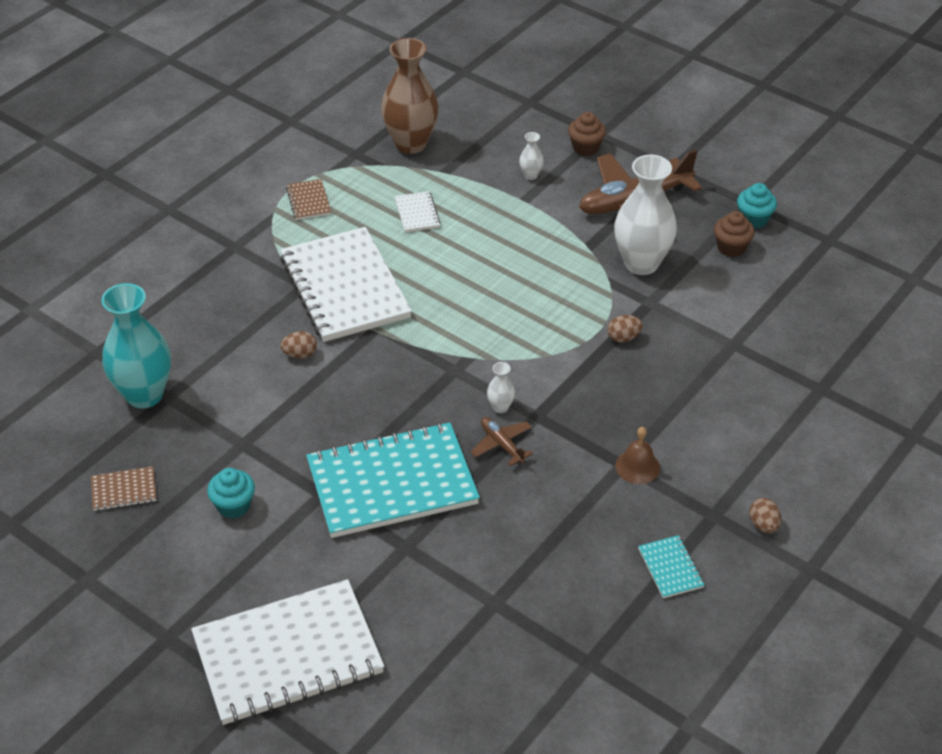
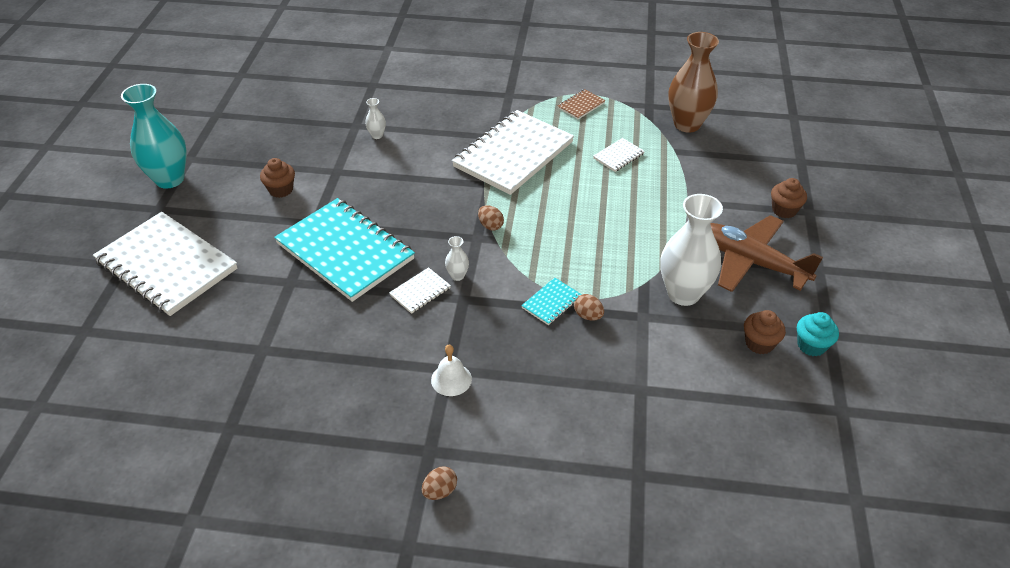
camera: 60 degrees right, 0 degrees up
brown notebook [91,466,157,511] -> none
turquoise vase [101,283,171,408] -> turquoise vase moved to [121,84,187,189]
turquoise cupcake [207,468,255,519] -> brown cupcake [260,158,295,198]
brown egg [280,331,317,358] -> brown egg moved to [478,205,504,231]
brown plane [471,417,533,466] -> white notebook [389,267,451,314]
white vase [519,132,544,180] -> white vase moved to [365,98,386,139]
brown bell [615,427,660,484] -> white bell [431,345,472,396]
turquoise notebook [638,535,705,598] -> turquoise notebook moved to [521,278,582,325]

